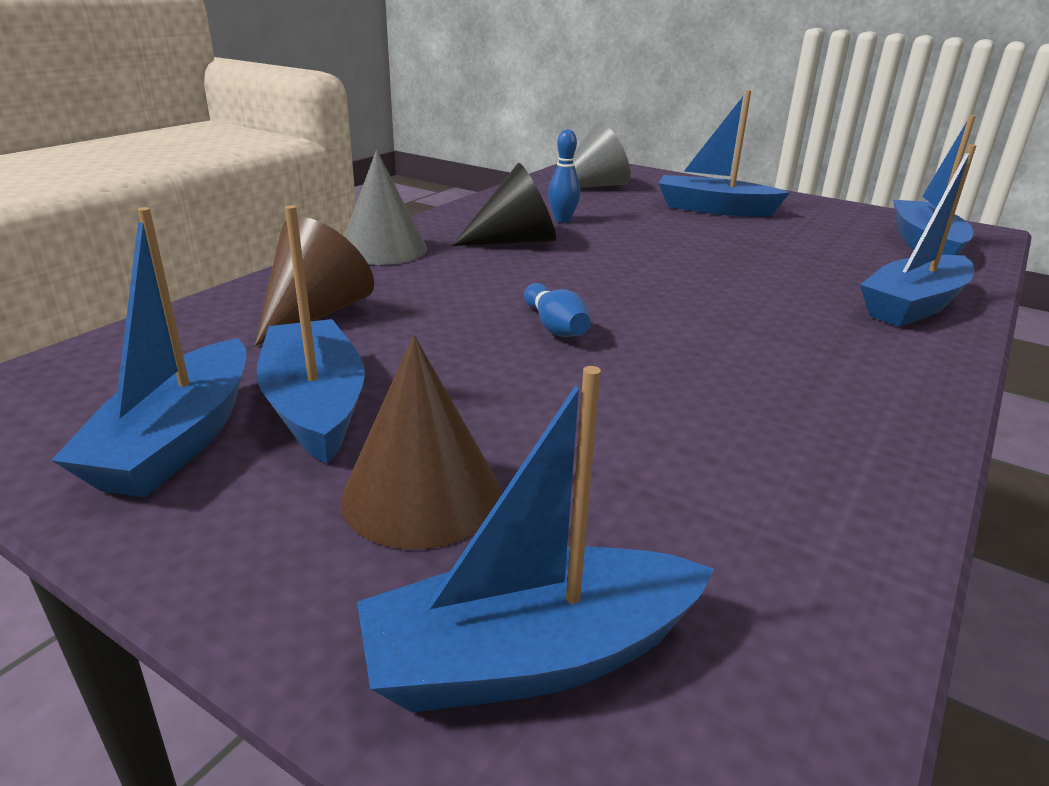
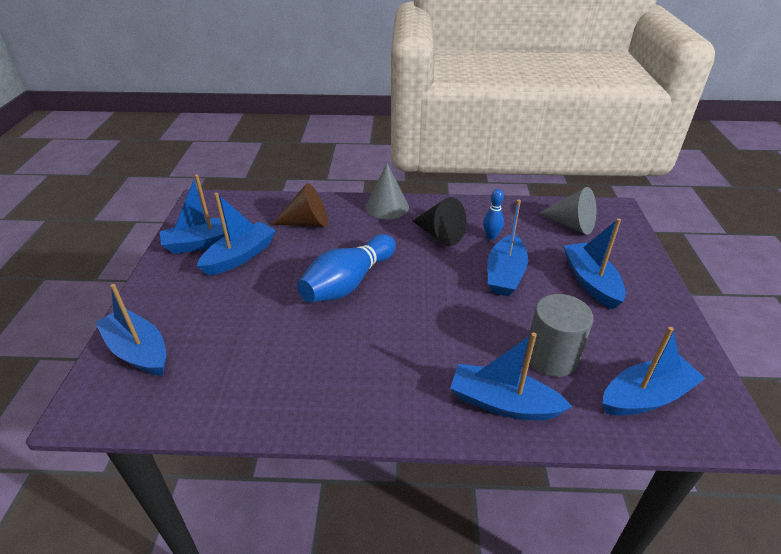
camera: 60 degrees right, 10 degrees up
brown cone [341,335,501,549] -> none
blue bowling pin [524,283,591,337] -> blue bowling pin [297,234,396,302], size x2.12
none -> blue boat [487,200,528,296]
none -> grey cylinder [525,294,593,377]

